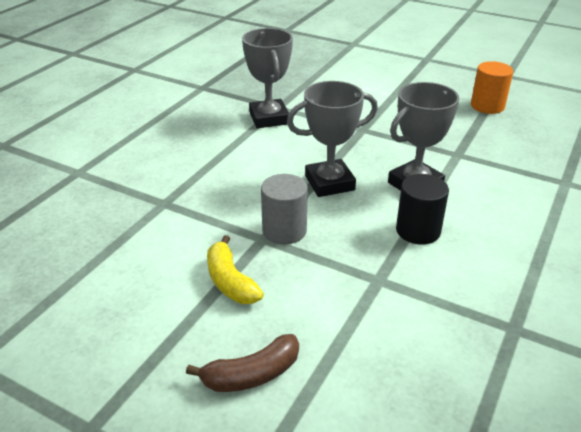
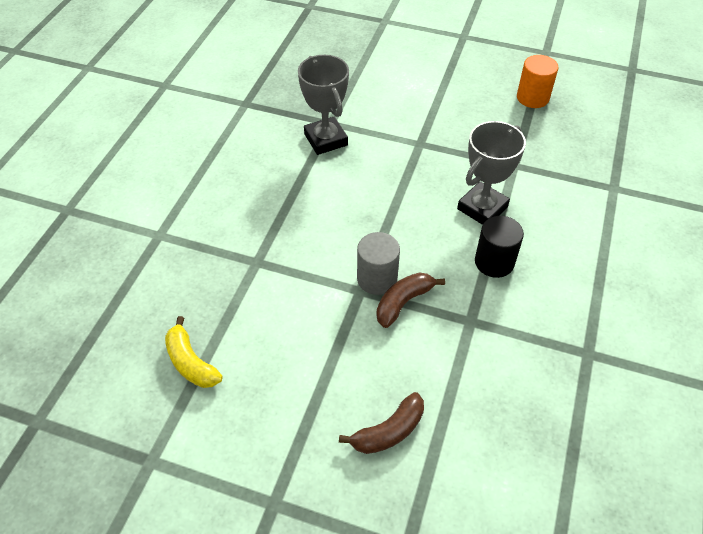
camera: 10 degrees left, 15 degrees up
yellow banana [207,235,264,304] -> yellow banana moved to [165,316,222,388]
grey trophy [287,81,378,197] -> none
none -> brown banana [376,273,445,328]

